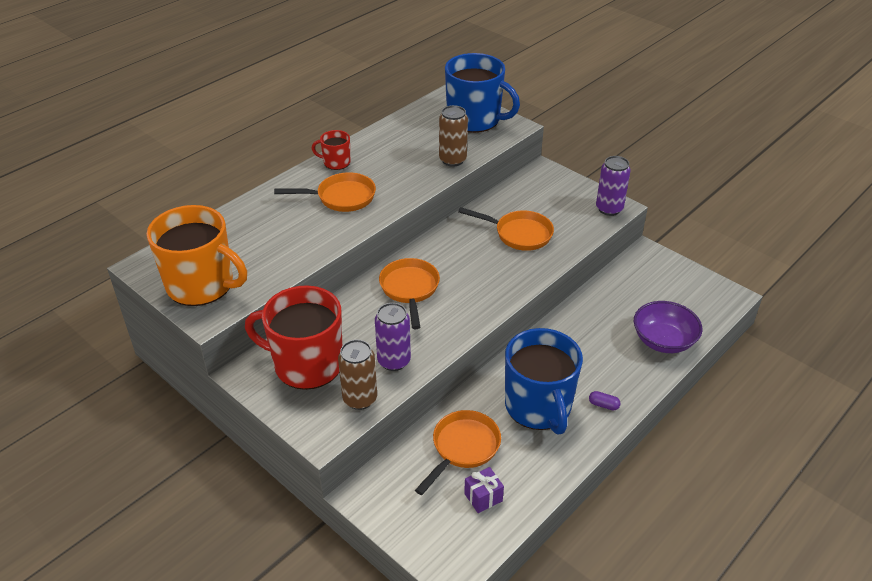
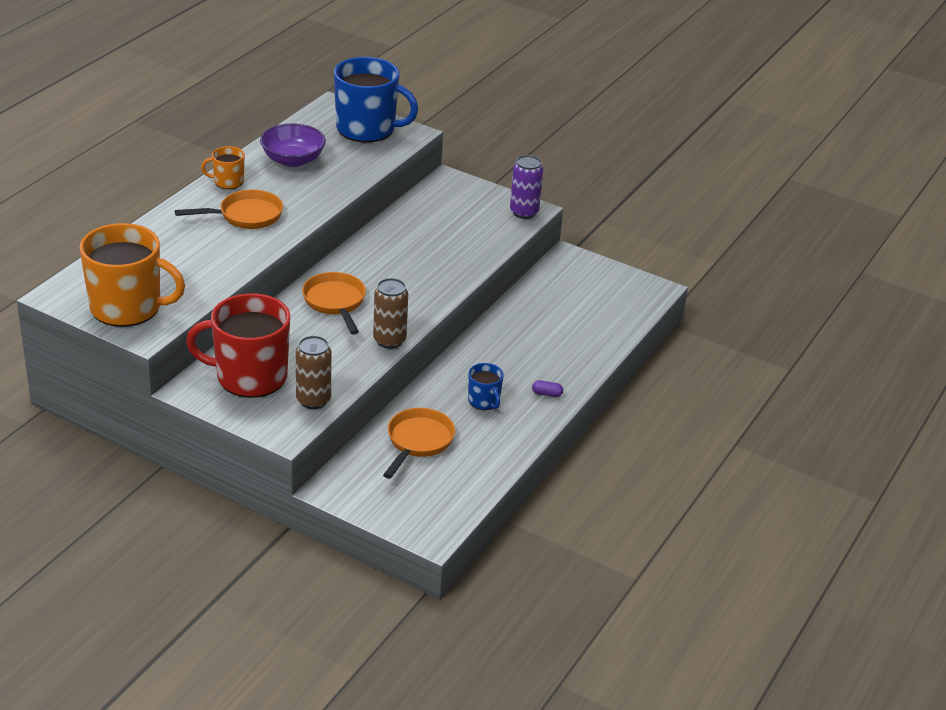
camera: 15 degrees left, 5 degrees down
red mug [312,130,350,170] -> orange mug [201,146,245,189]
purple can [375,303,411,371] -> none
brown can [439,105,468,167] -> brown can moved to [373,278,408,349]
orange pan [458,207,554,251] -> none
purple gift [464,467,504,513] -> none
blue mug [505,328,583,435] -> blue mug [468,363,504,410], size x0.47
purple bowl [634,301,702,353] -> purple bowl moved to [260,123,326,167]

